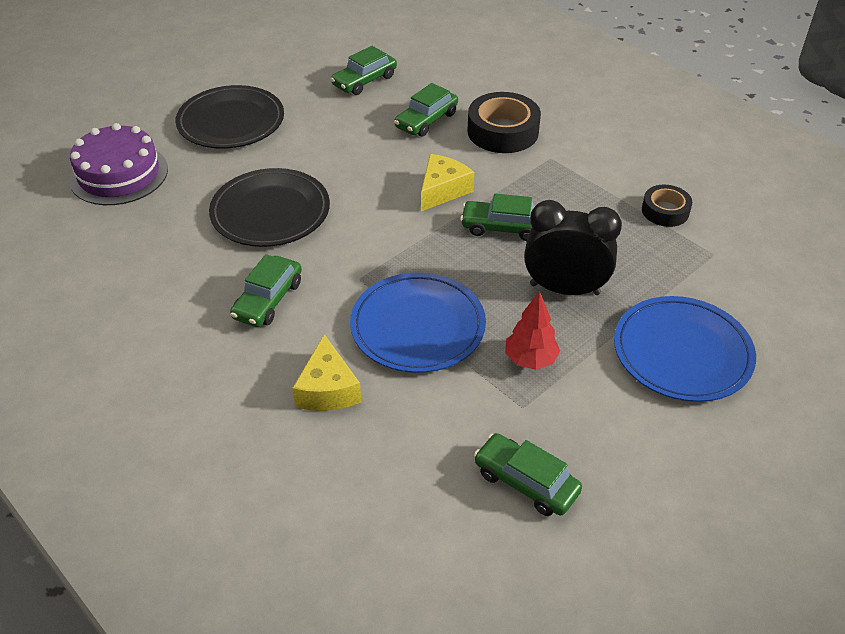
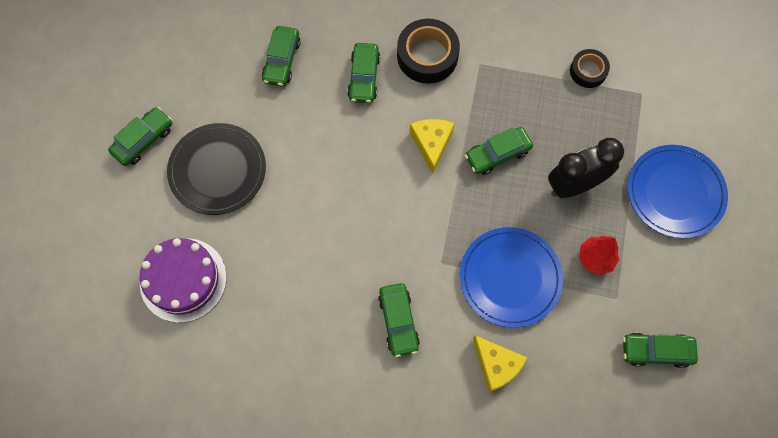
camera: 35 degrees left, 25 degrees up
black plate [209,168,330,247] -> none
none -> green car [108,107,172,166]

